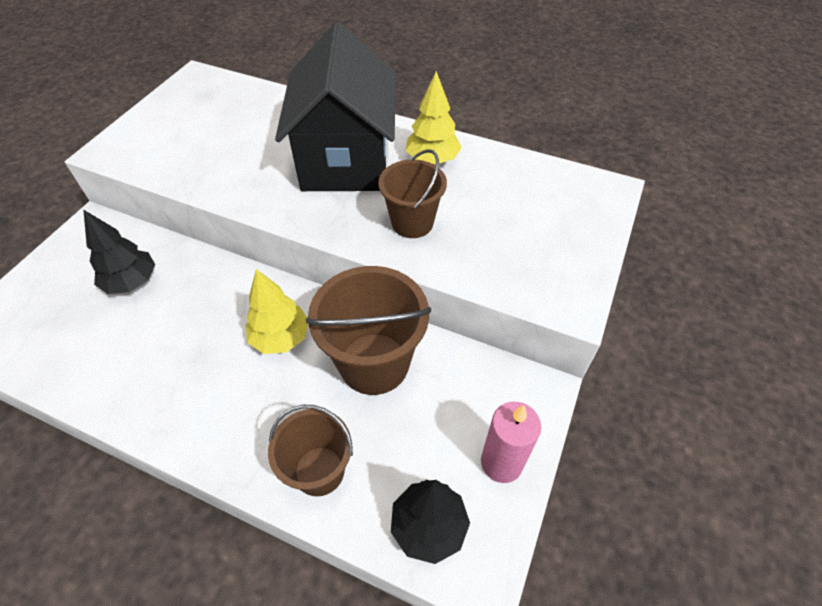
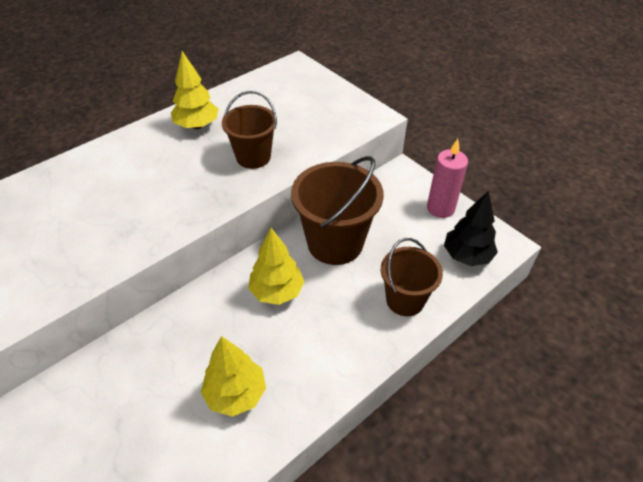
camera: 65 degrees left, 5 degrees down
black tree [83,209,155,294] -> none
black house [275,22,396,191] -> none
none -> yellow tree [201,336,266,417]

